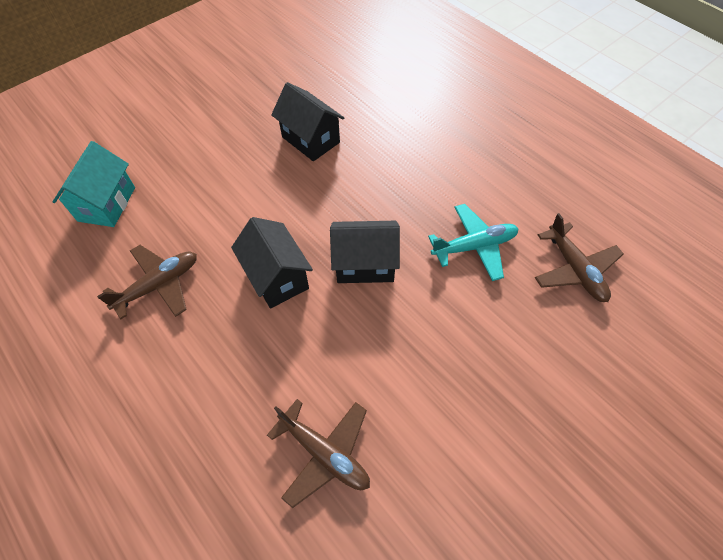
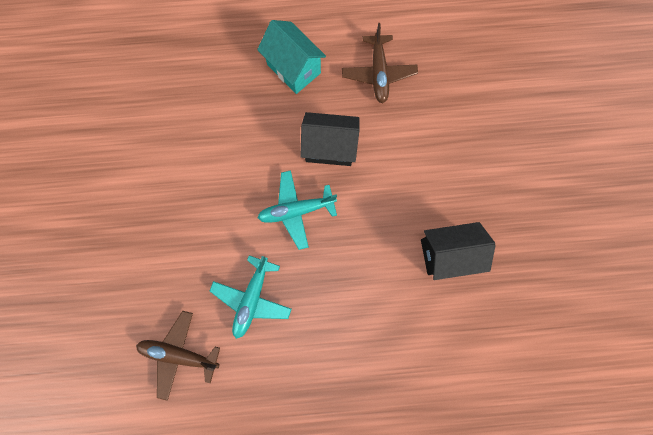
camera: 125 degrees right, 20 degrees up
turquoise house [53,141,135,227] -> turquoise house moved to [257,20,326,94]
brown plane [267,399,370,508] -> none
black house [330,221,400,283] -> turquoise plane [258,170,337,250]

